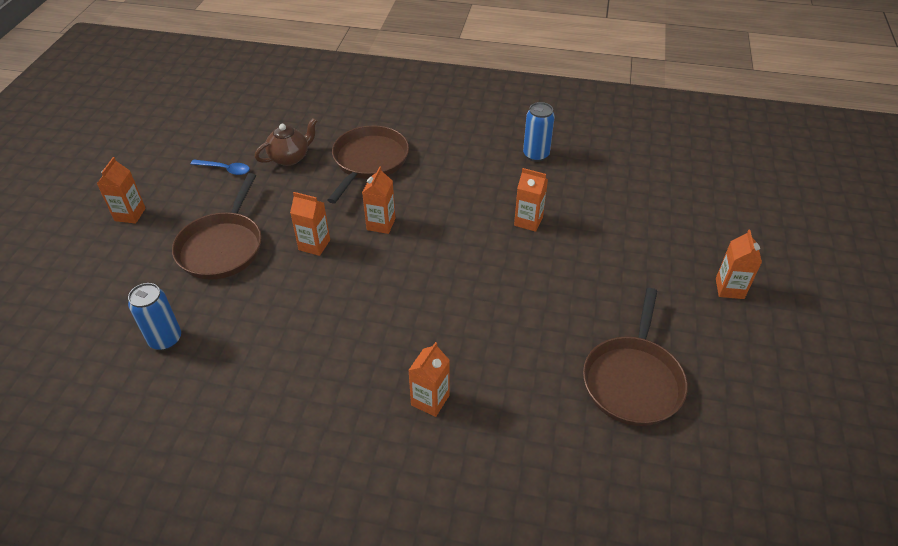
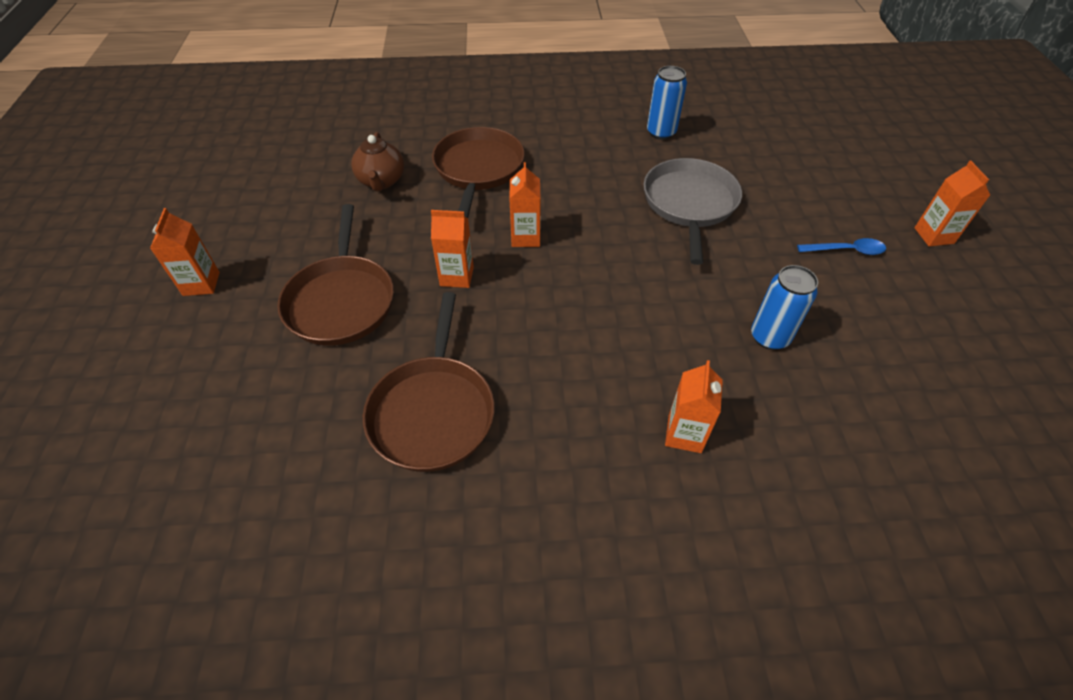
camera: 15 degrees left, 5 degrees up
blue can [128,283,181,350] -> blue can moved to [751,265,818,350]
blue spoon [190,159,250,175] -> blue spoon moved to [797,238,886,255]
brown teapot [255,118,317,166] -> brown teapot turned 135 degrees clockwise [351,132,404,192]
orange carton [514,168,548,232] -> grey pan [644,158,742,265]
brown pan [583,288,688,426] -> brown pan moved to [363,292,495,472]

